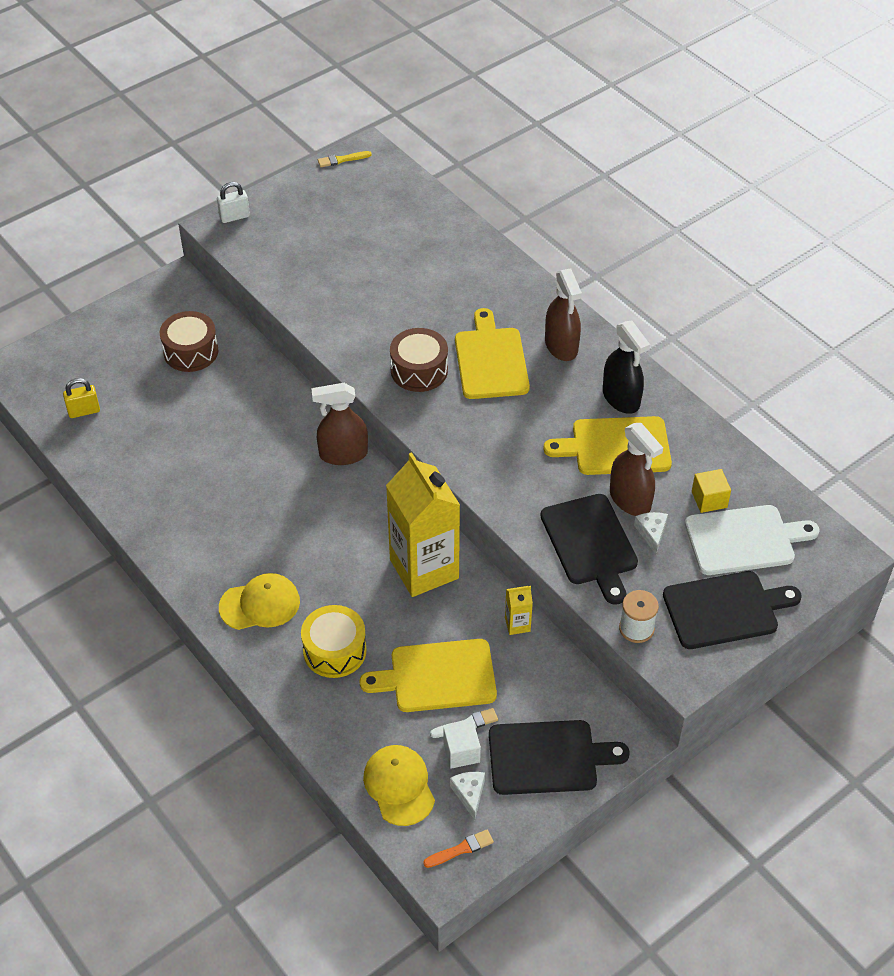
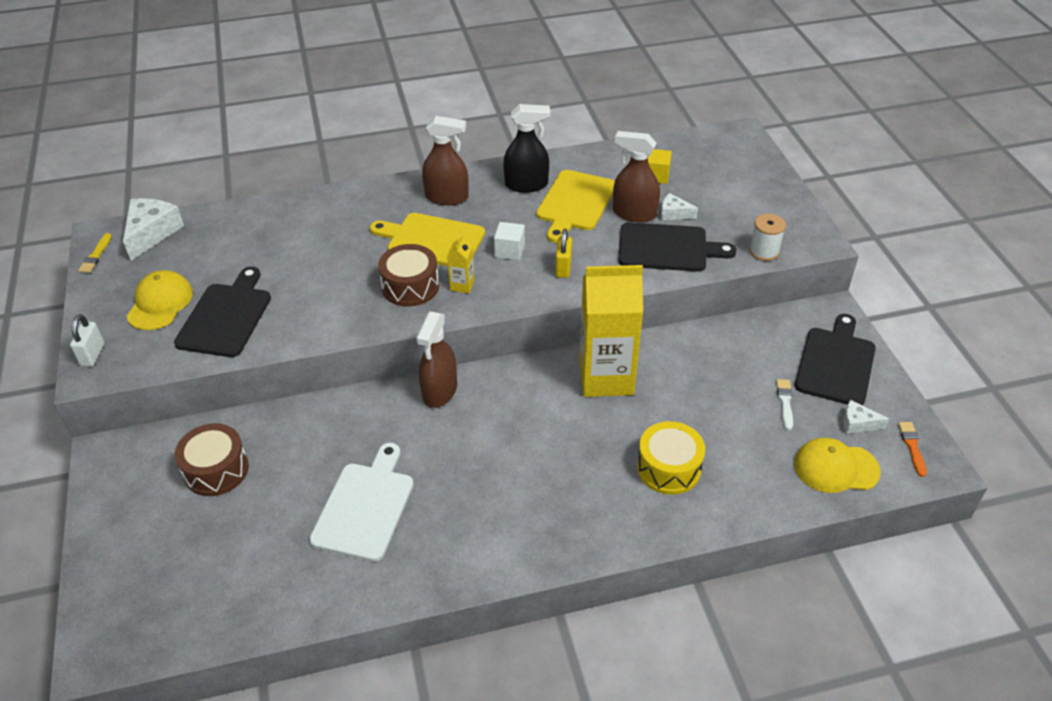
camera: 65 degrees left, 5 degrees down
yellow padlock [63,378,100,418] -> yellow padlock moved to [556,229,572,278]
yellow cap [219,573,300,630] -> yellow cap moved to [127,270,193,330]
yellow cutting board [360,639,497,712] -> none
white cube [443,721,481,769] -> white cube moved to [494,222,525,260]
yellow carton [505,586,533,635] -> yellow carton moved to [447,234,475,293]
brown spray bottle [610,423,663,516] -> brown spray bottle turned 150 degrees counterclockwise [613,131,660,223]
black cutting board [663,571,802,649] -> black cutting board moved to [174,267,271,357]
white cutting board [685,505,820,575] -> white cutting board moved to [309,443,414,562]
none -> white cheese [123,198,184,260]

